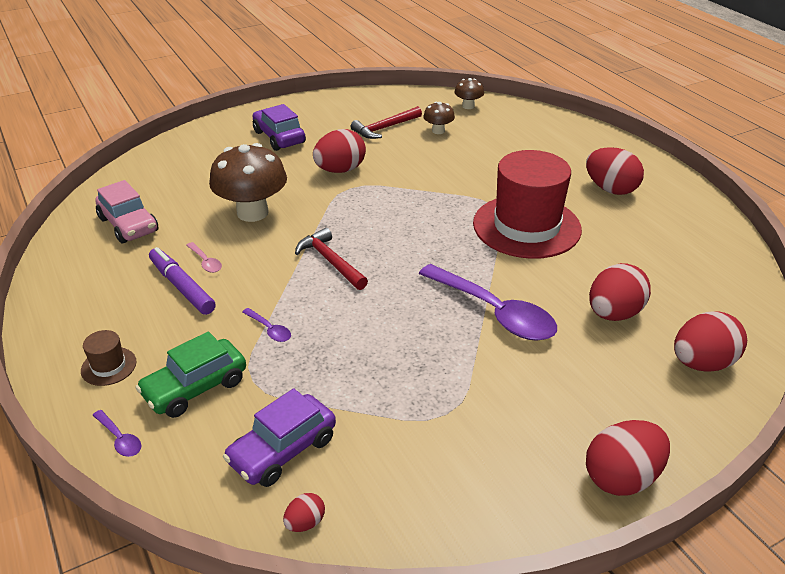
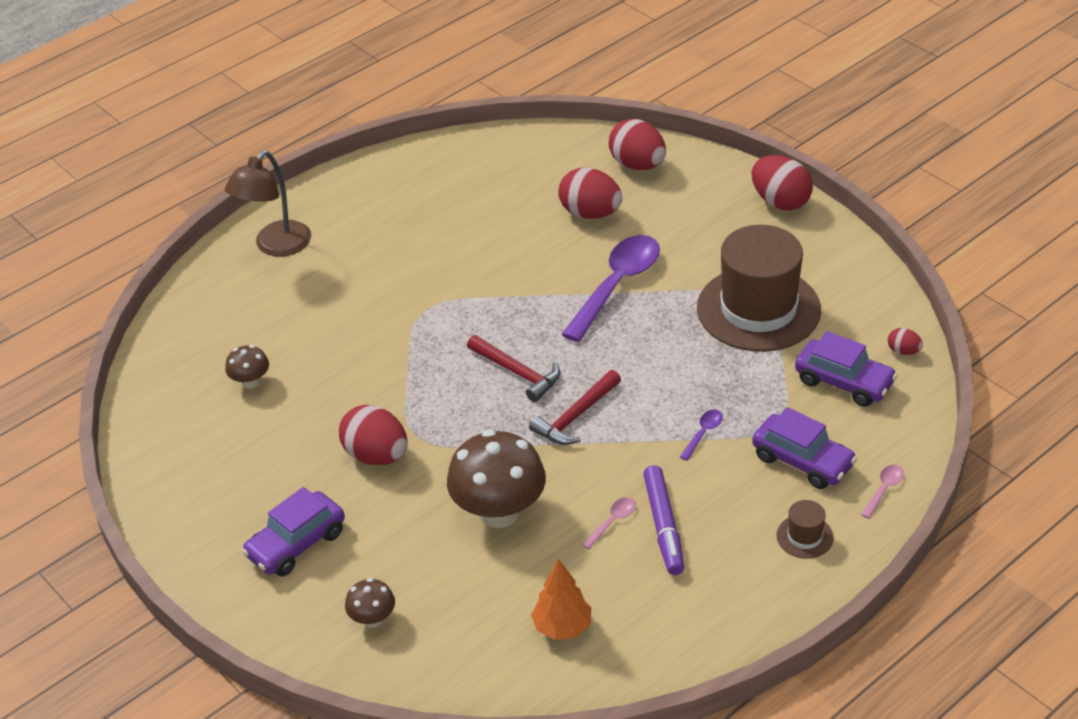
camera: 100 degrees left, 5 degrees up
purple spoon [93,410,141,457] -> pink spoon [861,464,904,519]
pink car [95,180,159,243] -> orange tree [531,559,591,640]
green car [135,331,246,418] -> purple car [752,407,857,489]
purple marker [149,247,216,315] -> purple marker turned 45 degrees counterclockwise [643,465,684,575]
red hammer [350,106,422,139] -> red hammer moved to [467,335,560,402]
brown mushroom [454,78,484,109] -> brown mushroom moved to [345,578,395,628]
red hat [473,150,582,259] -> none
red egg [586,147,644,195] -> none
none -> brown lamp [225,151,311,257]
none -> brown hat [697,225,821,352]

